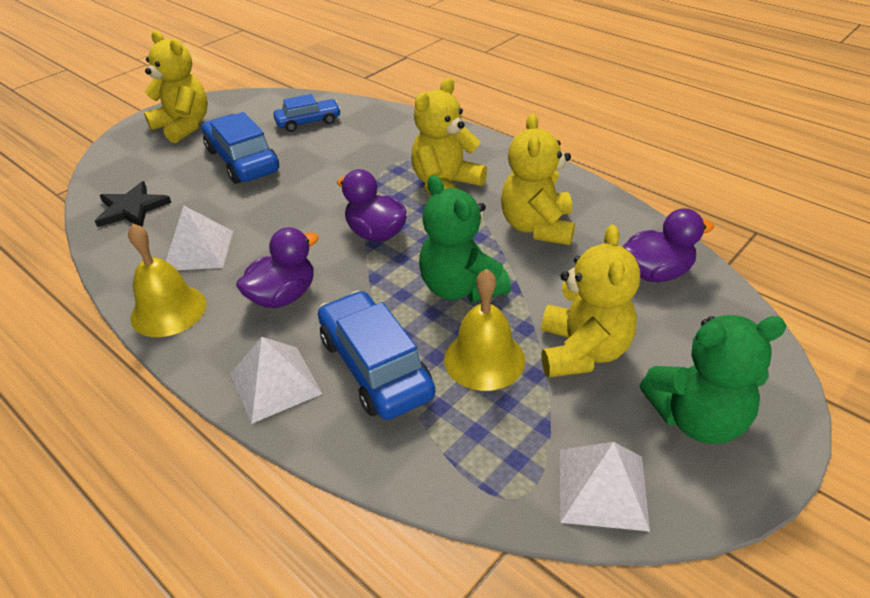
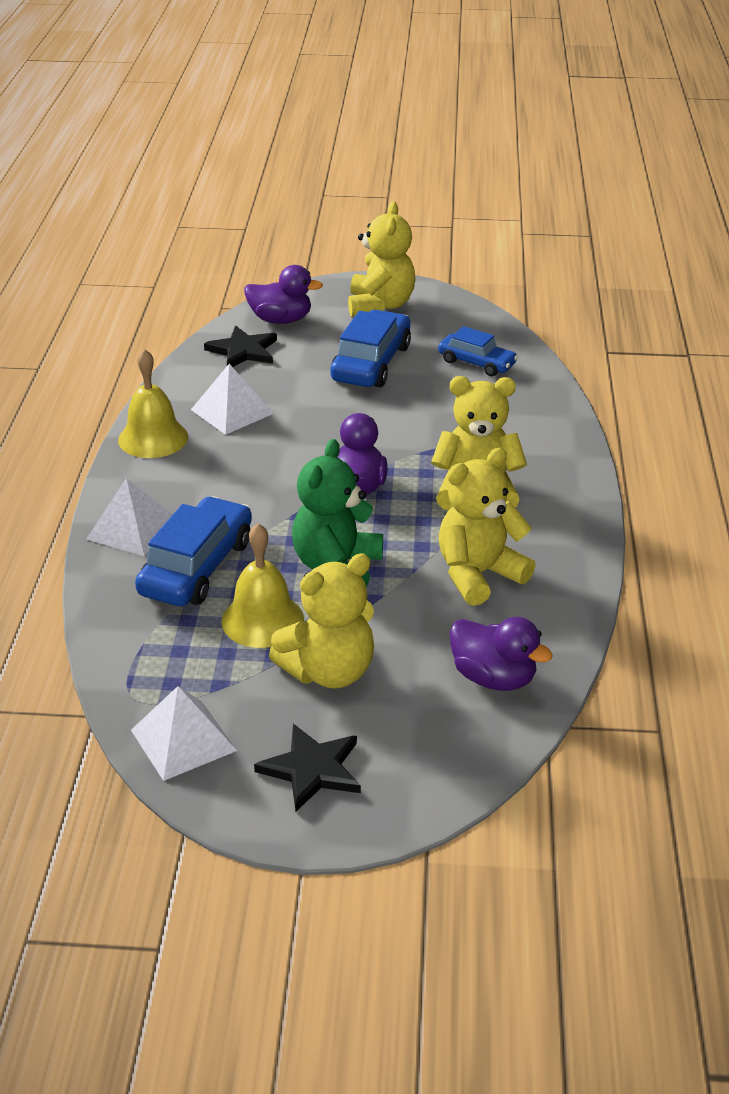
camera: 50 degrees right, 5 degrees down
purple duck [236,227,319,308] -> purple duck moved to [244,265,323,324]
green teddy bear [640,315,787,444] -> black star [254,724,361,811]

